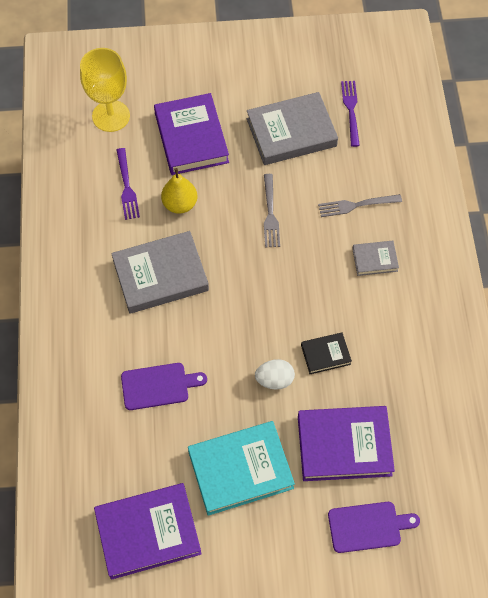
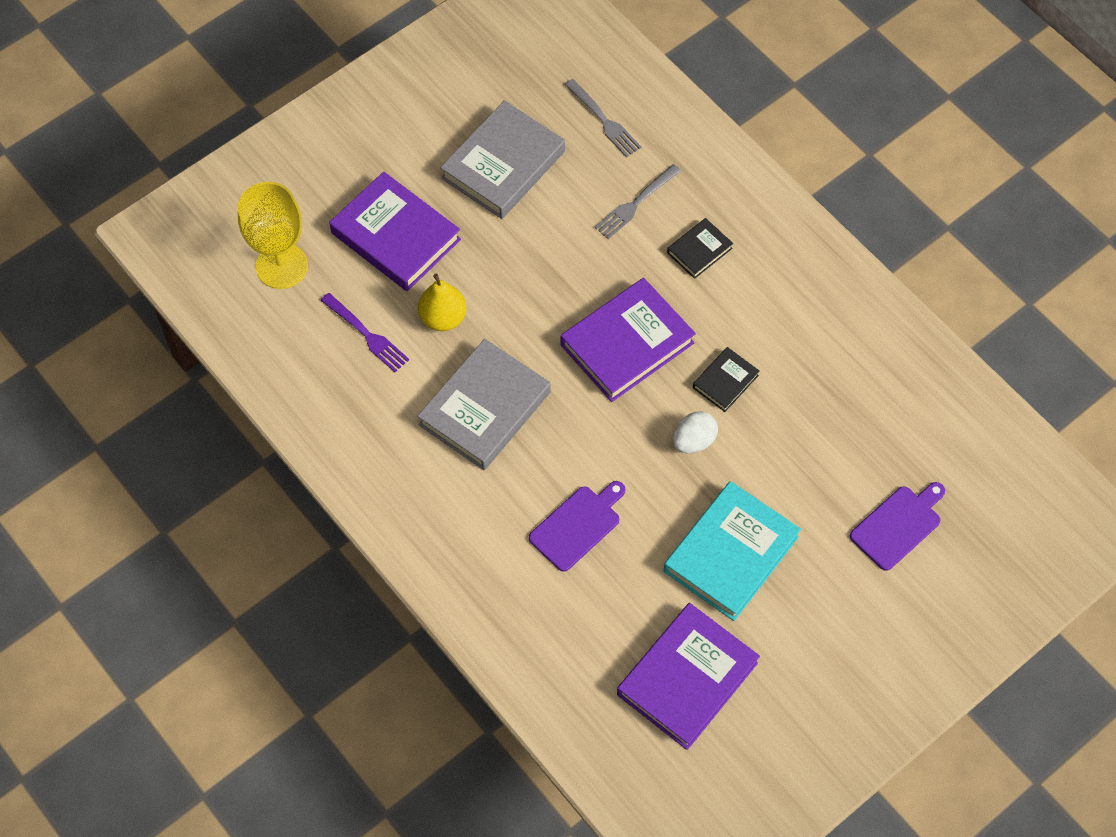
camera: 35 degrees left, 0 degrees up
grey fork [264,174,280,247] -> grey fork moved to [565,79,641,158]
purple book [298,406,395,481] -> purple book moved to [561,278,696,402]
purple fork [341,81,360,147] -> none
grey book [352,241,399,276] -> black book [667,218,733,279]

